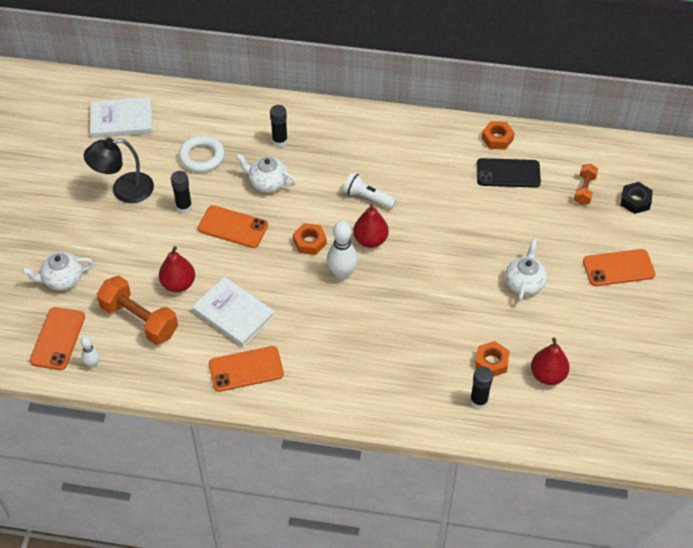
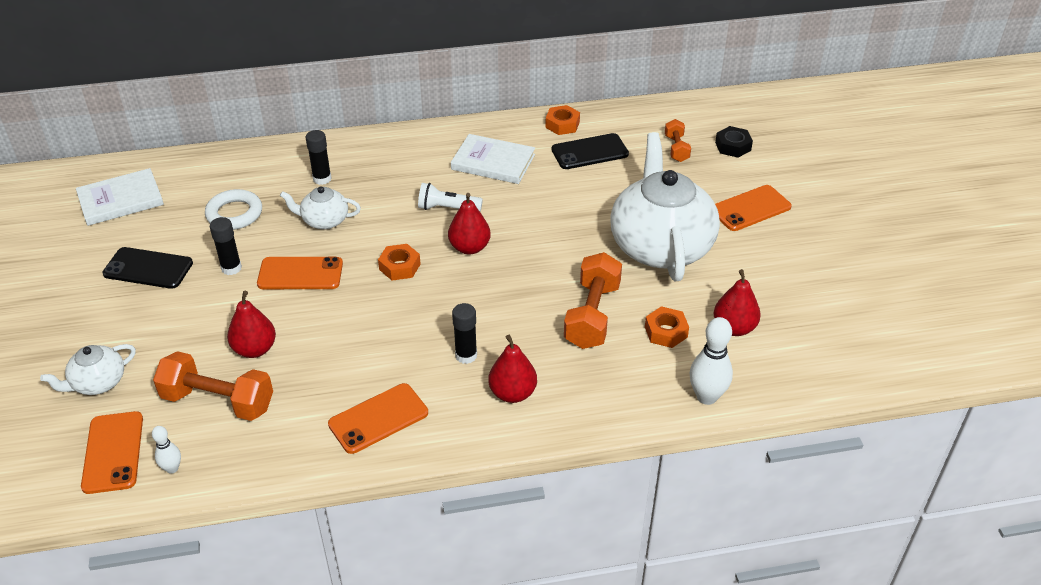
camera: 20 degrees left, 10 degrees down
black lamp [84,138,154,203] -> black phone [102,247,193,289]
white book [192,277,275,347] -> white book moved to [451,134,535,184]
white bowling pin [327,221,358,280] -> white bowling pin moved to [689,317,733,405]
black glue stick [470,366,493,409] -> black glue stick moved to [452,303,477,364]
white teapot [505,239,547,302] -> white teapot [610,132,720,281], size x2.18
none -> red pear [488,335,537,403]
none -> orange dumbbell [564,252,622,349]

